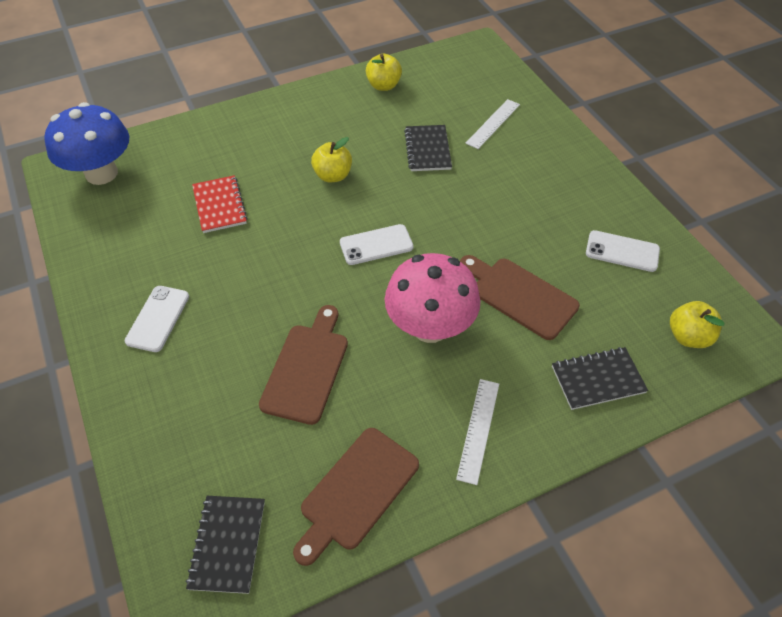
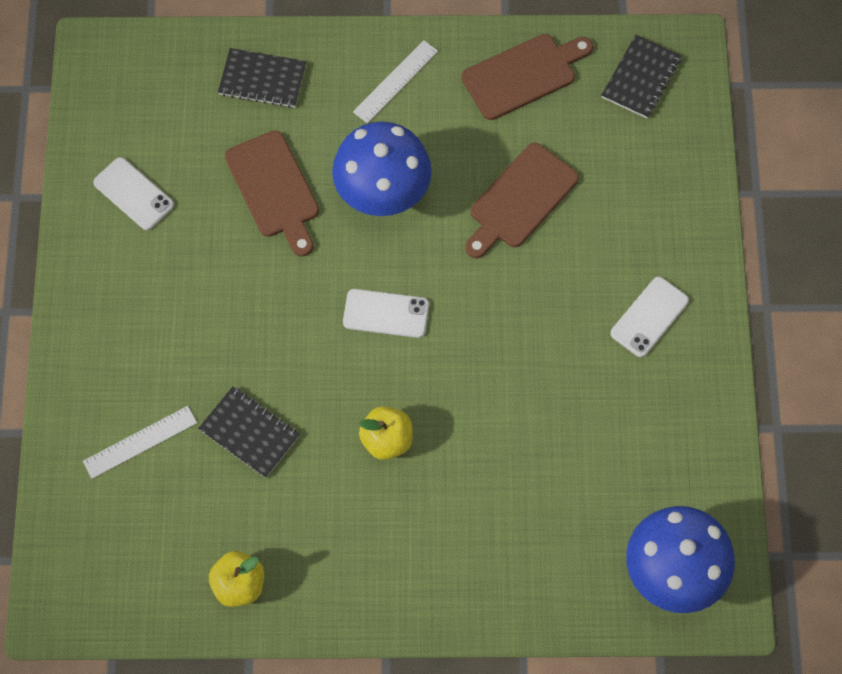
camera: 155 degrees left, 15 degrees up
red notebook [192,175,248,233] -> none
pink mushroom [385,253,480,343] -> blue mushroom [332,122,432,216]
black notebook [404,125,452,171] -> black notebook turned 75 degrees counterclockwise [198,386,300,478]
yellow apple [670,301,725,348] -> none

